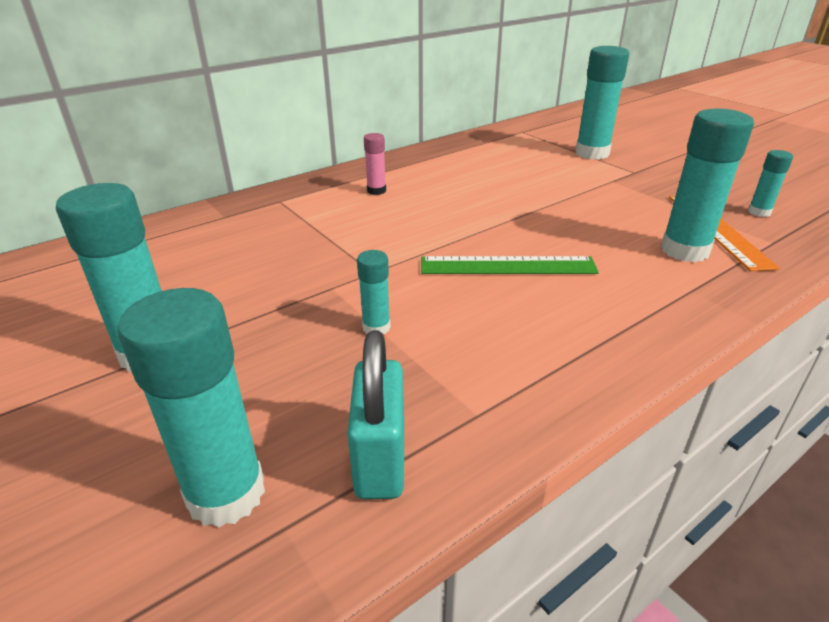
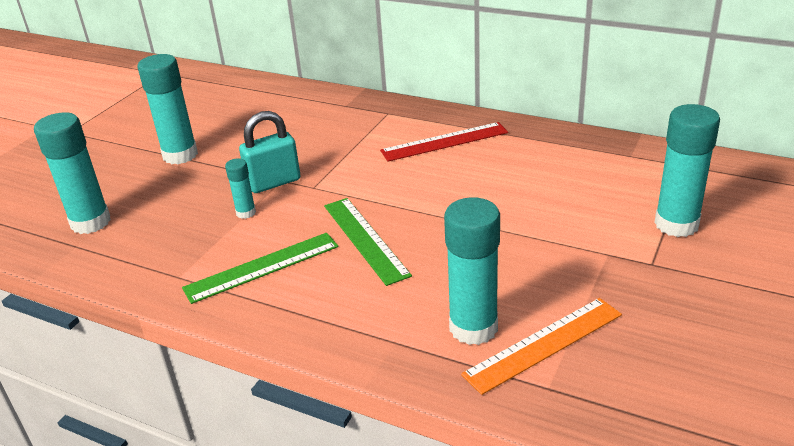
camera: 65 degrees right, 0 degrees up
turquoise padlock [347,330,404,499] -> turquoise padlock moved to [239,111,301,193]
pink glue stick [364,133,386,195] -> red ruler [380,122,508,162]
turquoise glue stick [748,150,793,217] -> none
none -> green ruler [182,233,339,304]

